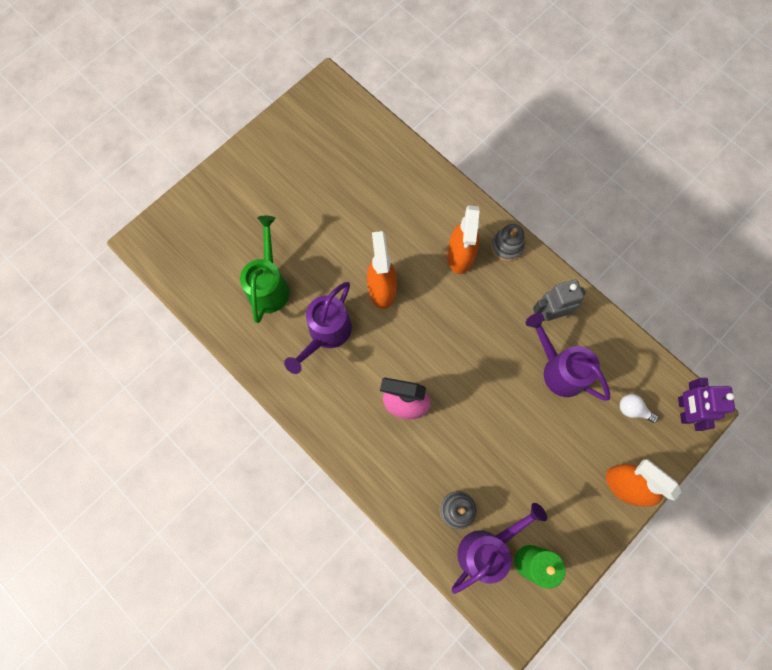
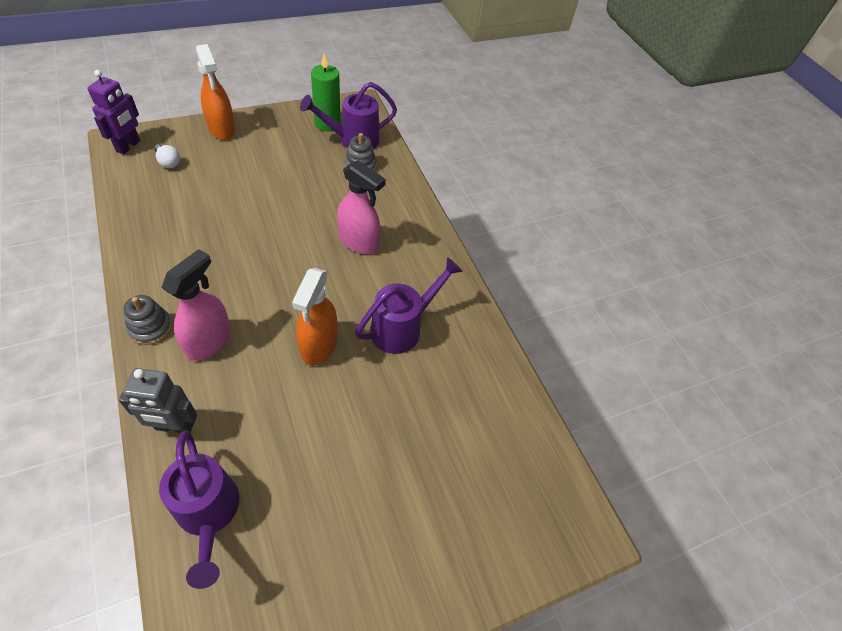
camera: 165 degrees left, 20 degrees down
green watering can [240,216,290,323] -> none
orange spray bottle [447,205,480,274] -> pink spray bottle [161,249,231,361]
purple watering can [526,313,610,401] -> purple watering can moved to [159,431,240,589]
grey robot [533,279,586,321] -> grey robot moved to [119,368,197,434]

